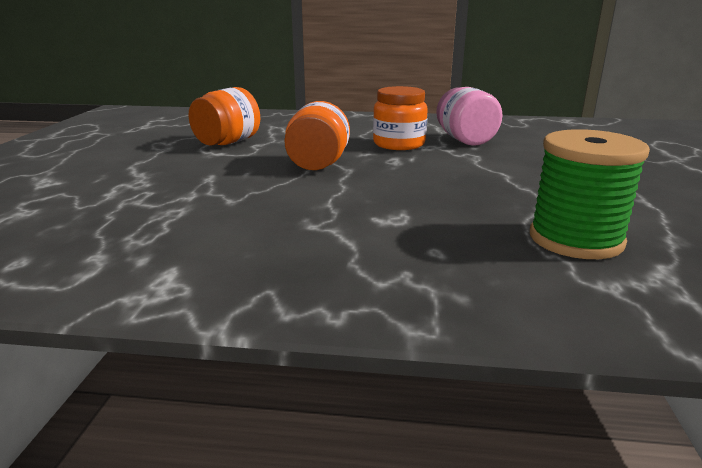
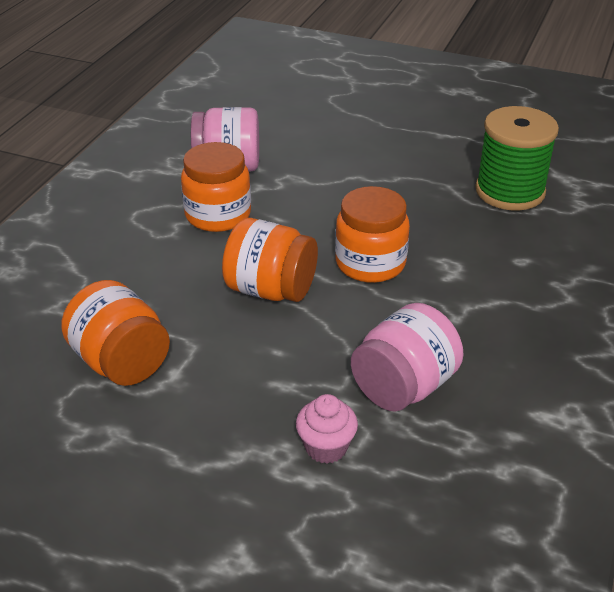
camera: 75 degrees left, 15 degrees up
none -> pink cupcake [296,394,358,464]
none -> orange jar [335,186,410,283]
none -> pink jar [351,303,464,412]

